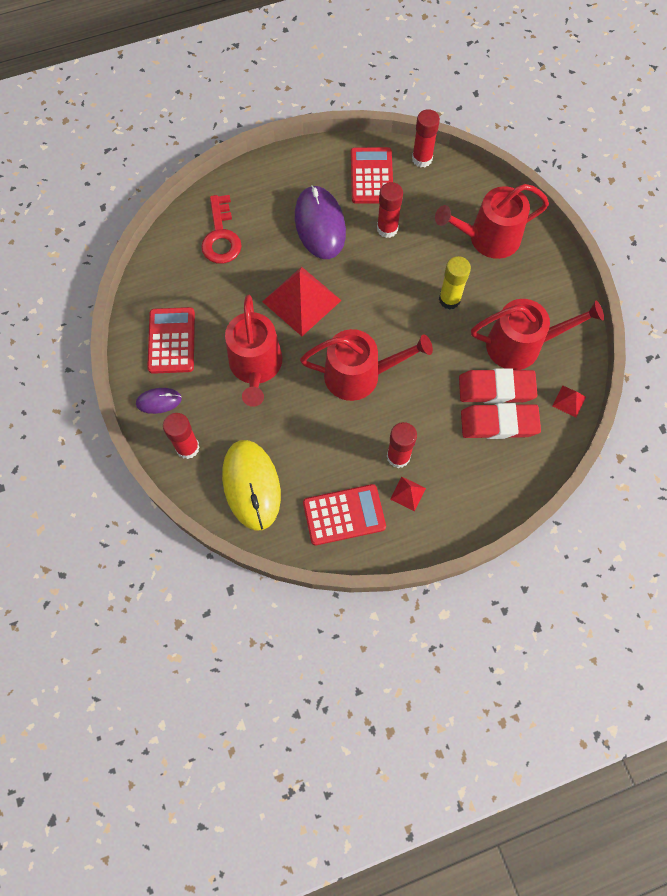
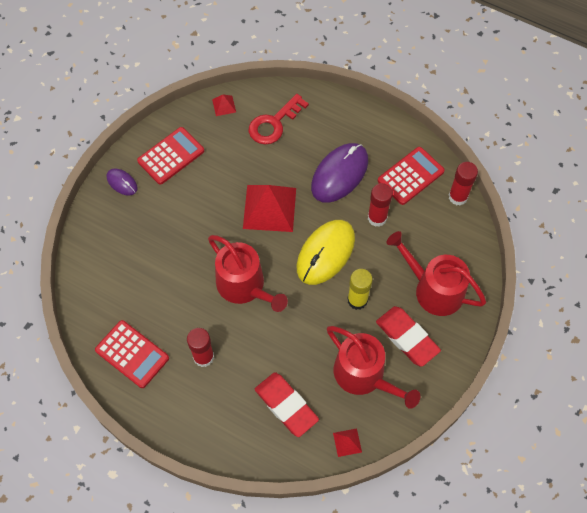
camera: 50 degrees right, 5 degrees down
red glue stick [163,413,200,459] -> none
yellow mouse [222,440,281,531] -> yellow mouse moved to [296,220,355,285]
red watering can [225,295,282,407] -> none
red pyramid [390,477,426,511] -> red pyramid moved to [212,95,236,116]
red eraser [459,368,537,404] -> red eraser moved to [376,306,441,367]

